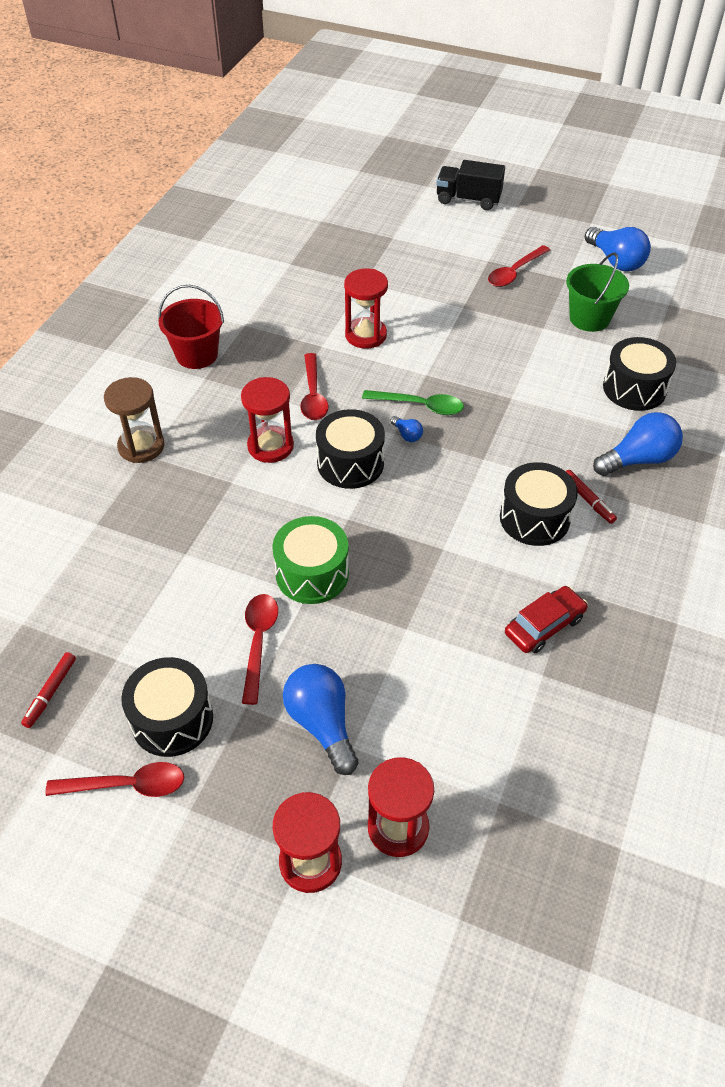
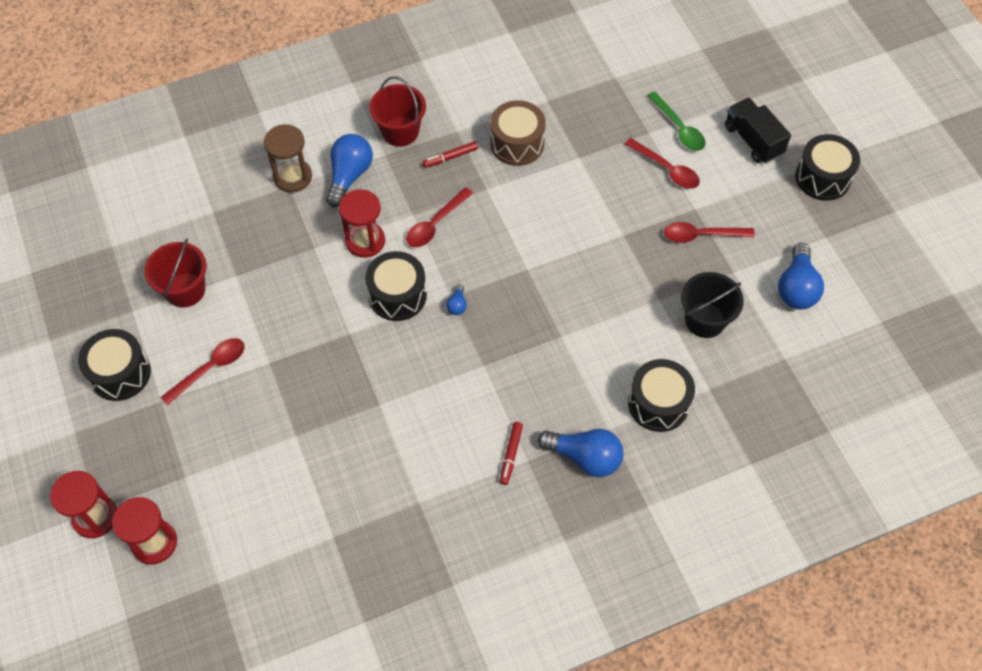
camera: 45 degrees right, 10 degrees up
red marker [21,652,76,728] -> red marker moved to [423,141,478,168]
red spoon [45,762,184,797] -> red spoon moved to [625,138,700,189]
green drum [272,516,349,604] -> none
blue light bulb [283,664,358,775] -> blue light bulb moved to [326,134,373,208]
red hourglass [344,268,388,349] -> none
green spoon [362,390,464,415] -> green spoon moved to [647,91,705,151]
black drum [500,462,578,546] -> black drum moved to [795,134,860,201]
red car [505,586,588,653] -> none
green bucket [566,253,629,332] -> black bucket [681,272,744,338]
none -> red bucket [144,238,206,308]
none -> brown drum [490,100,546,166]

